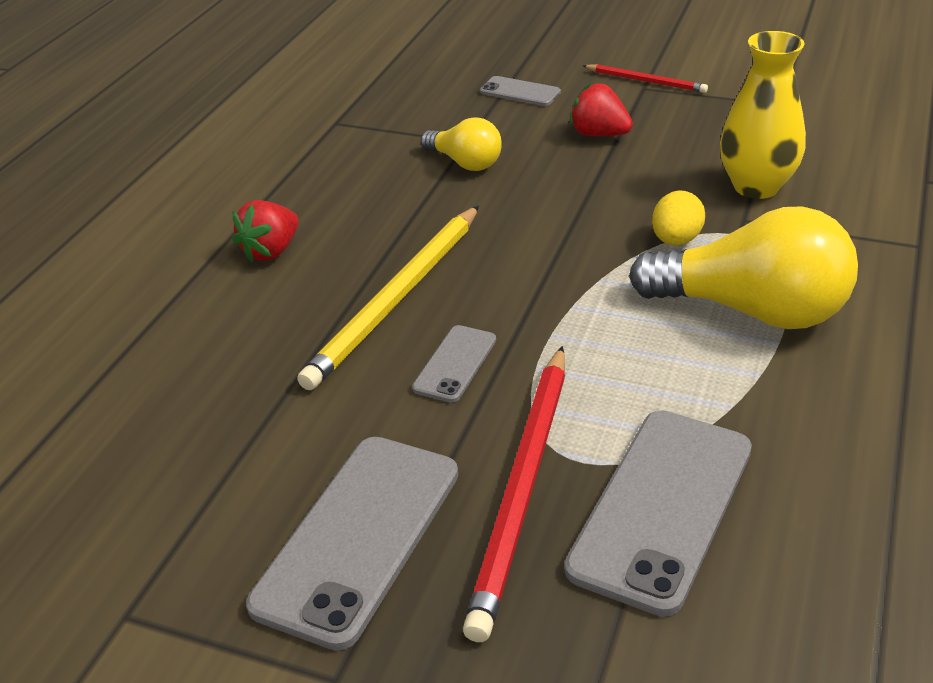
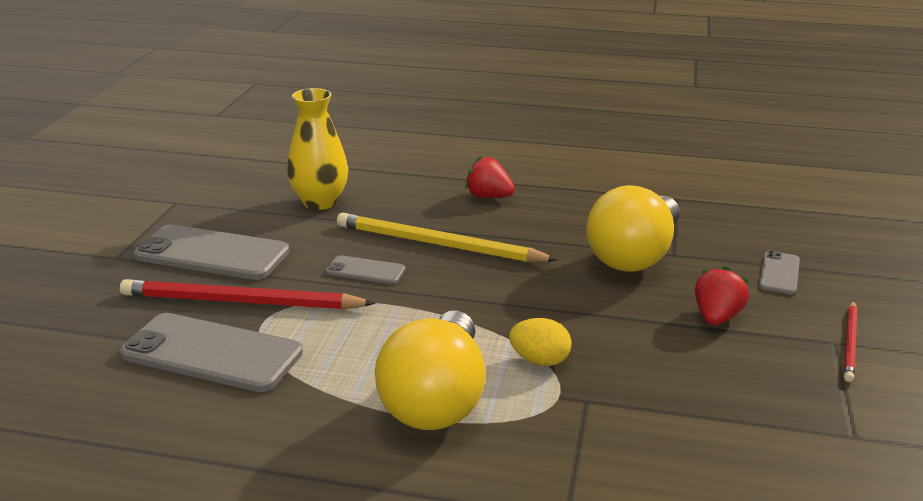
camera: 80 degrees right, 10 degrees down
yellow light bulb [421,117,502,171] -> yellow light bulb [586,185,680,272], size x1.86
yellow vase [720,31,806,199] -> yellow vase moved to [287,88,348,210]

